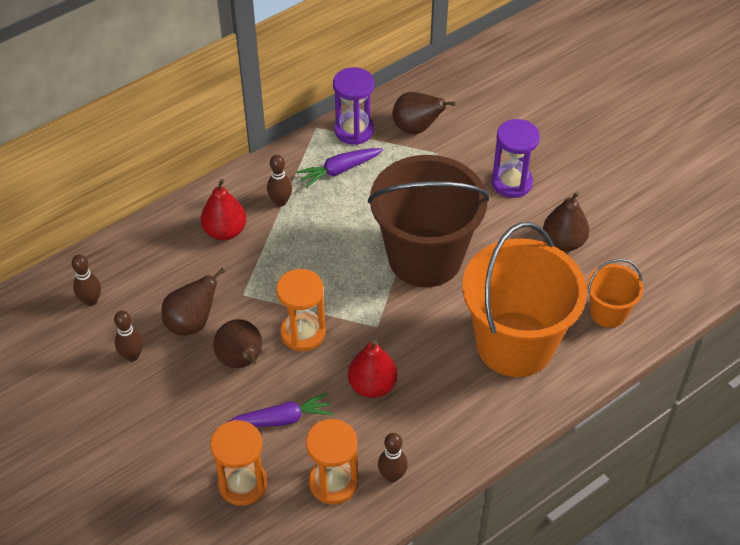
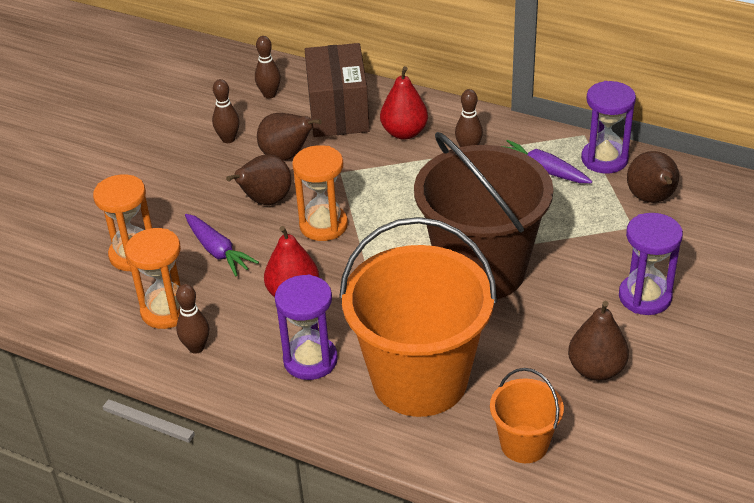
camera: 65 degrees right, 10 degrees down
none -> purple hourglass [275,274,338,380]
none -> brown box [305,43,370,137]

